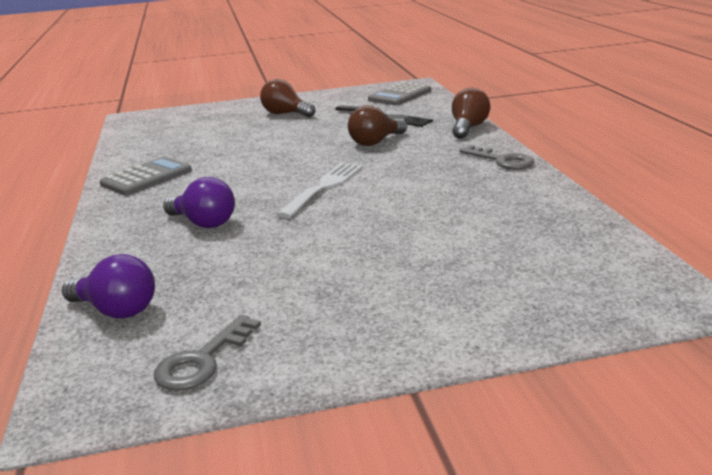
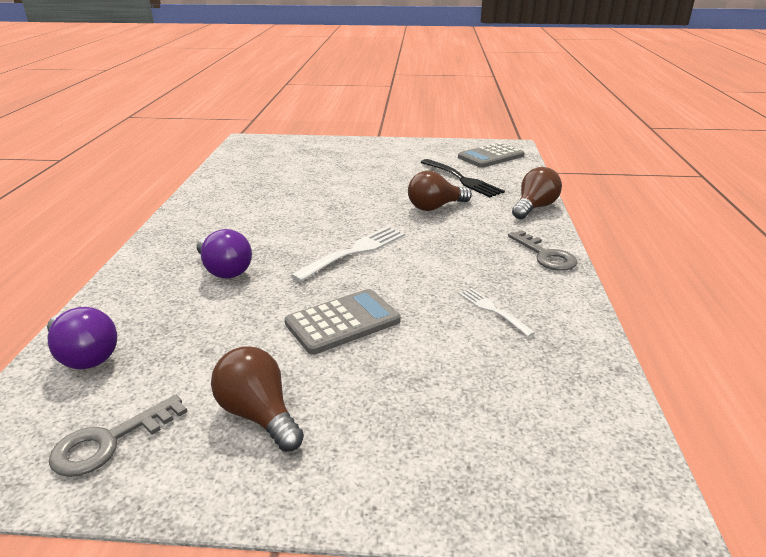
camera: 15 degrees right, 5 degrees up
grey calculator [100,157,192,195] -> grey calculator moved to [285,289,401,355]
brown light bulb [260,79,315,117] -> brown light bulb moved to [211,346,304,452]
none -> white fork [459,288,535,337]

